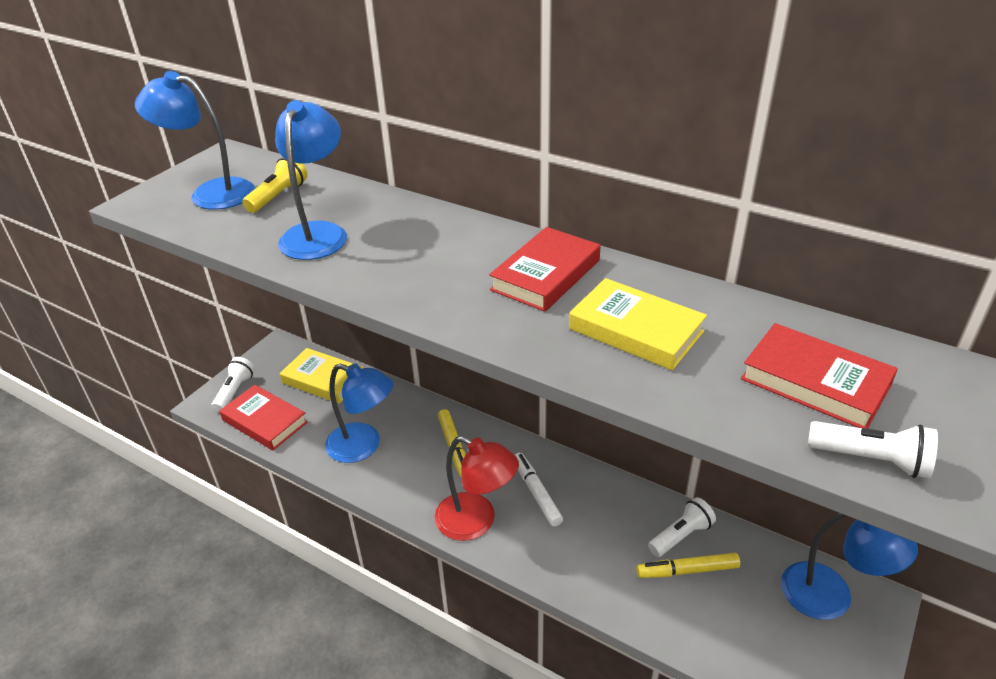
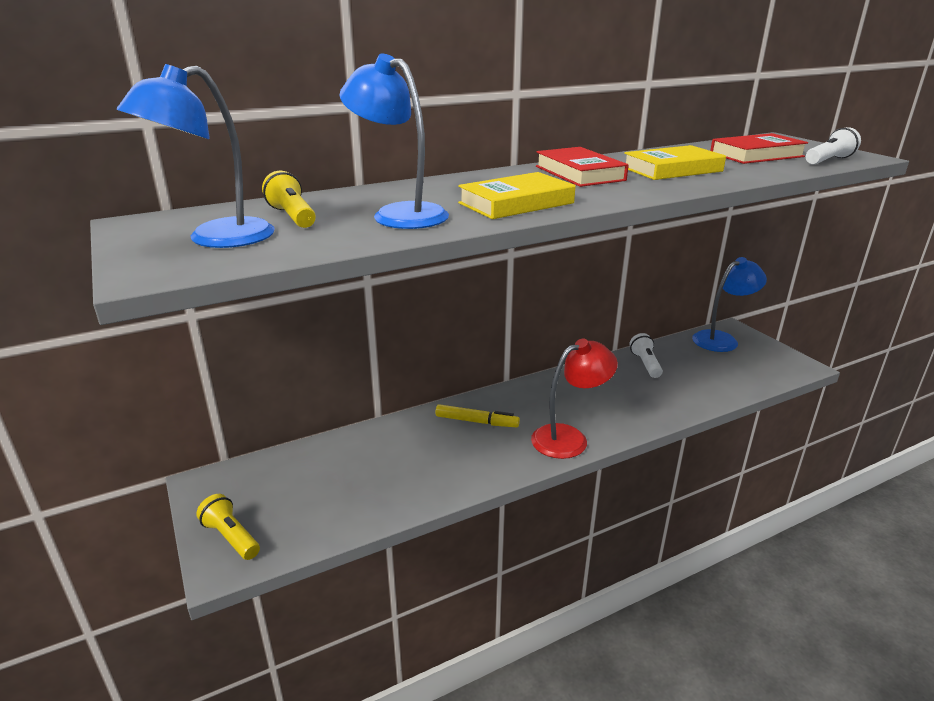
camera: 60 degrees left, 10 degrees down
white flashlight [212,357,255,412] -> yellow flashlight [196,494,260,560]
red book [219,385,308,450] -> none
yellow book [280,348,363,404] -> yellow book moved to [458,172,576,219]
blue lamp [325,363,393,463] -> none
white marker [515,453,563,527] -> none
yellow marker [636,553,740,578] -> none

